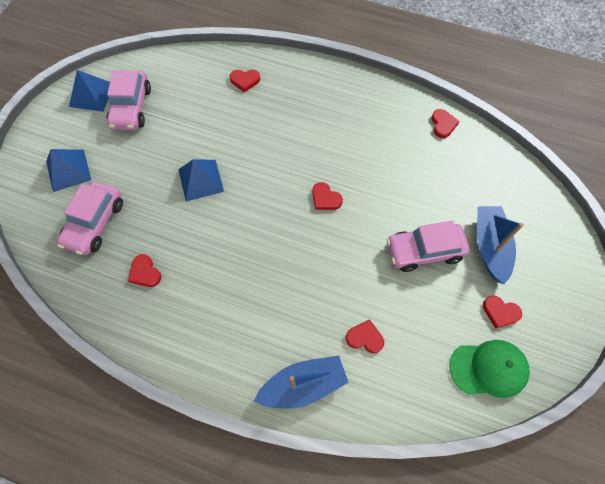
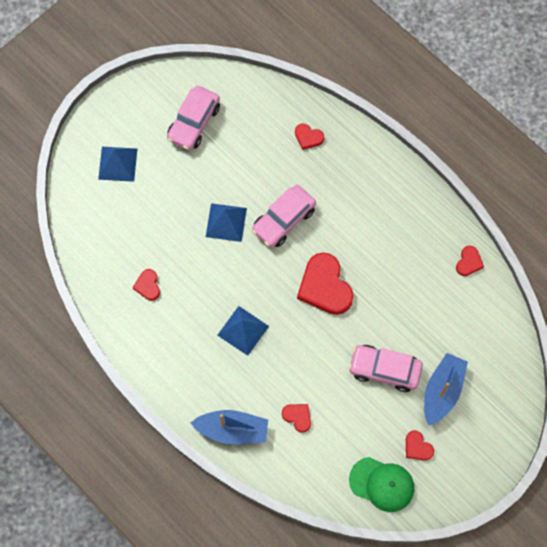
camera: 25 degrees right, 5 degrees up
pink car [57,181,123,255] -> pink car moved to [252,185,316,247]
blue pyramid [69,70,110,112] -> blue pyramid moved to [217,306,269,356]
red heart [312,182,343,210] -> red heart [297,253,354,315], size x2.02

